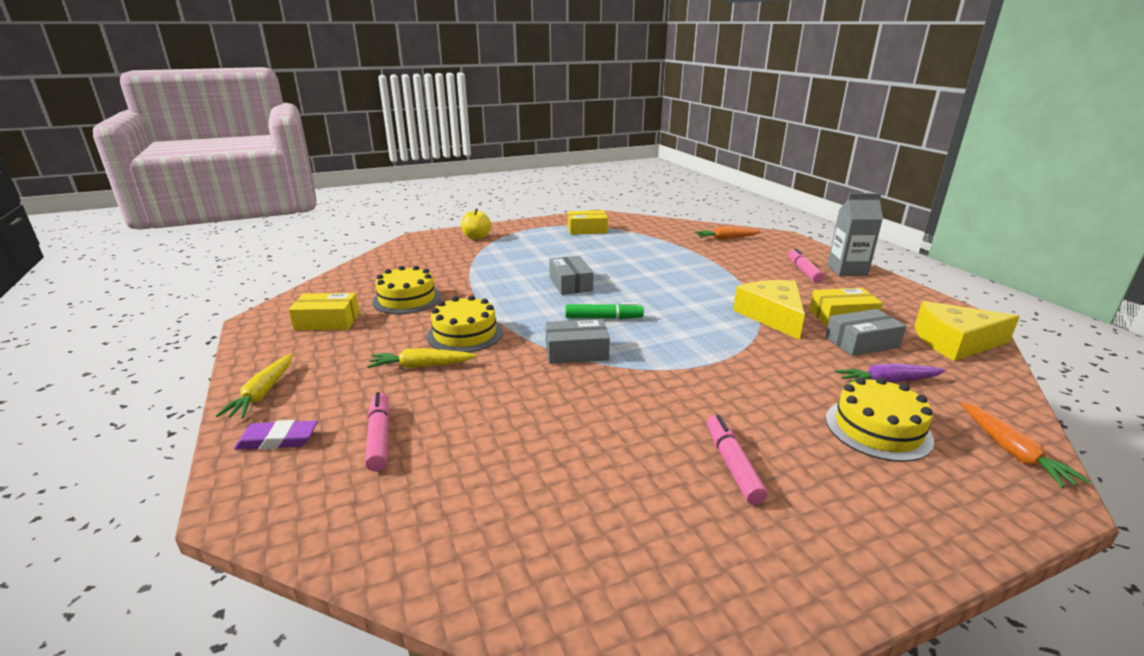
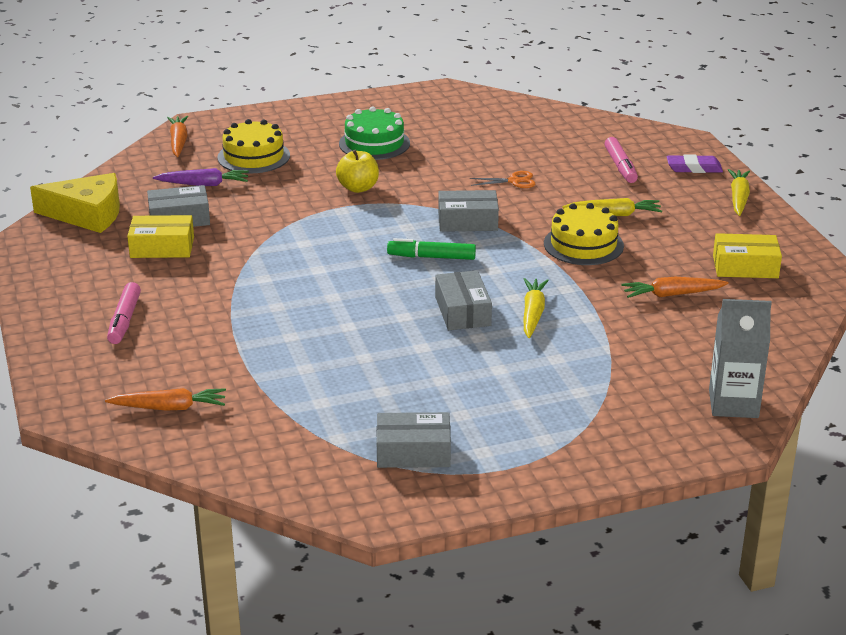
camera: 175 degrees left, 5 degrees up
yellow cake [372,266,441,314] -> orange carrot [621,277,729,298]
yellow apple [461,209,491,240] -> yellow apple moved to [336,150,379,193]
yellow box [568,210,608,234] -> grey box [376,412,451,468]
pink marker [707,415,768,505] -> green cake [339,106,410,160]
yellow cheese [733,280,805,340] -> none
grey carton [827,193,883,276] -> grey carton moved to [709,299,772,418]
none -> orange scissors [470,171,535,188]
none -> yellow carrot [523,278,549,338]

